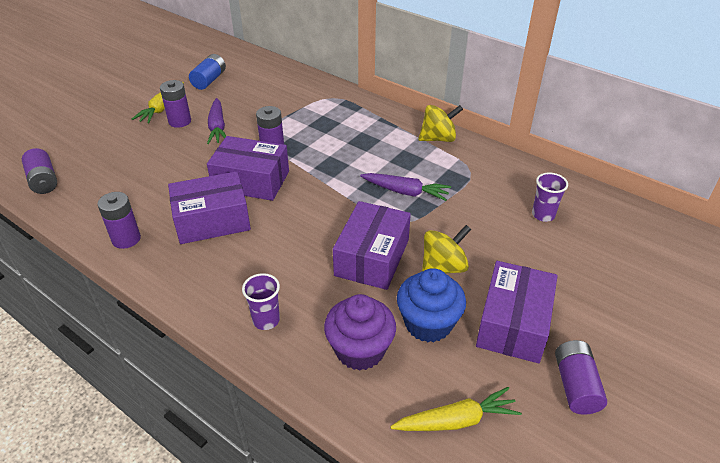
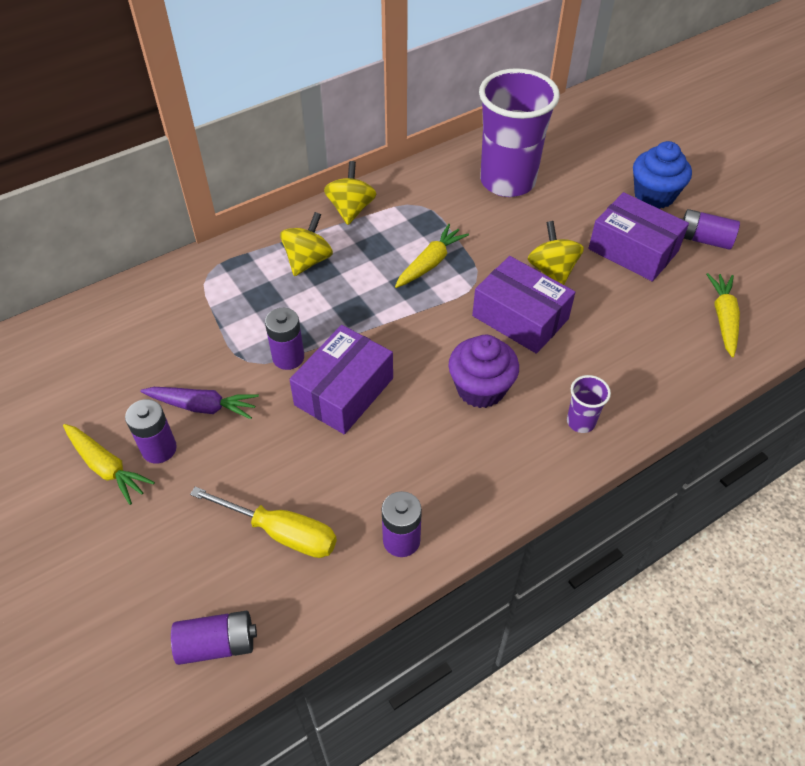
camera: 70 degrees left, 10 degrees up
purple box [168,171,251,244] -> none
blue battery [189,54,226,90] -> none
purple cupcake [324,294,396,371] -> purple cupcake moved to [448,334,519,408]
purple carrot [360,173,451,201] -> yellow carrot [395,224,469,288]
blue cupcake [397,268,466,342] -> blue cupcake moved to [633,141,692,209]
purple cup [532,173,568,222] -> purple cup [479,68,560,197], size x2.43
none -> yellow screwdriver [190,486,337,558]
none -> yellow spinning top [280,212,333,276]

